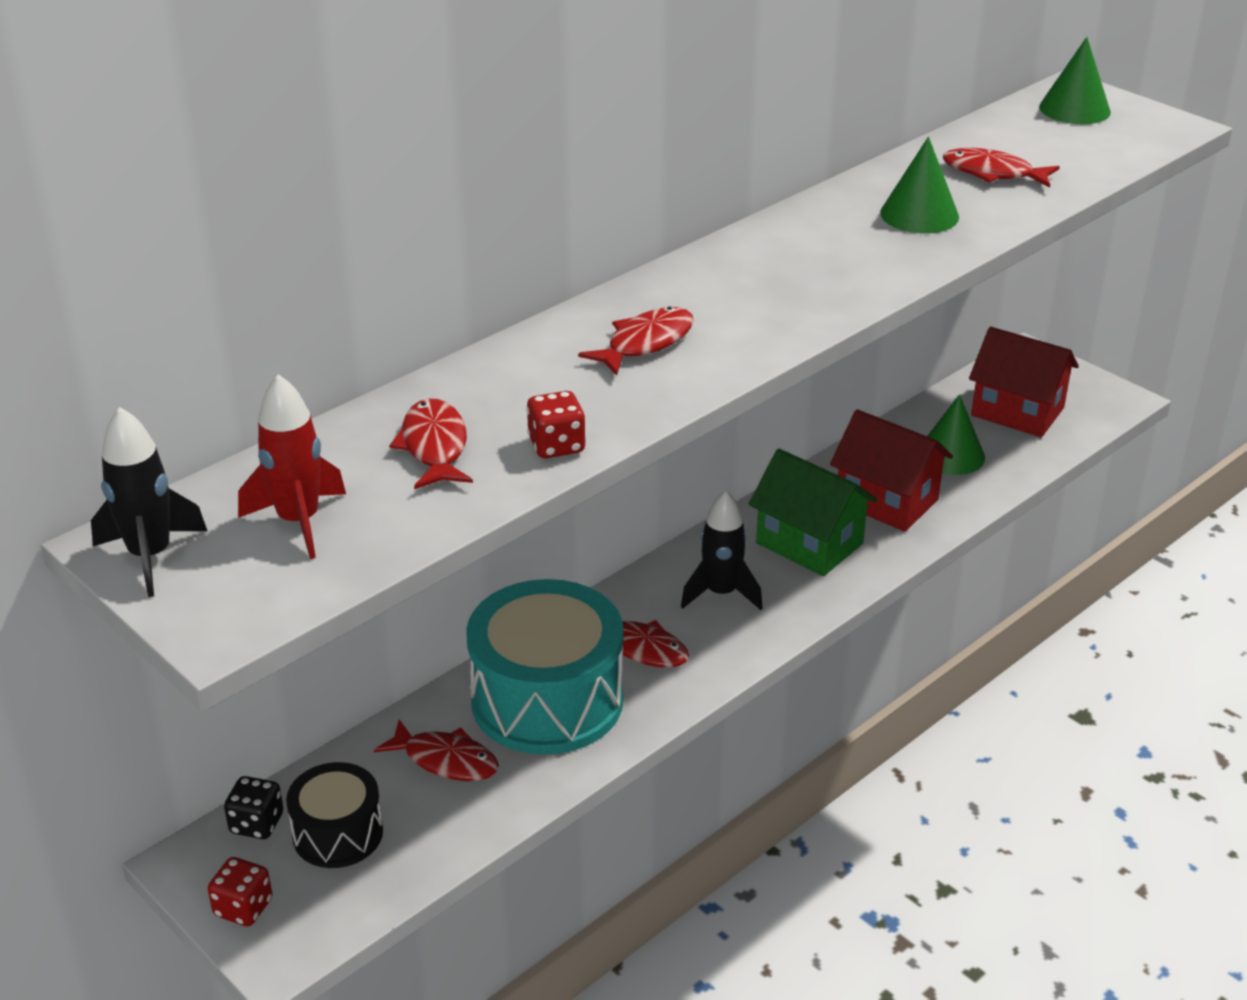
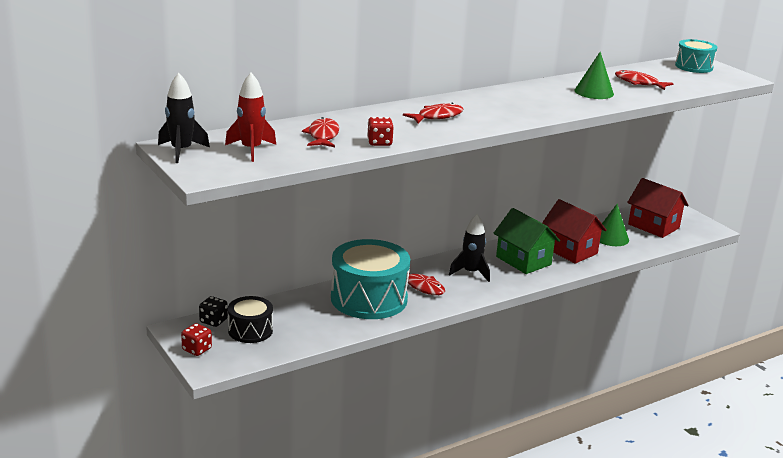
camera: 10 degrees right, 10 degrees down
red fish [374,719,499,781] -> none
green cone [1039,37,1111,124] -> turquoise drum [675,39,717,73]

